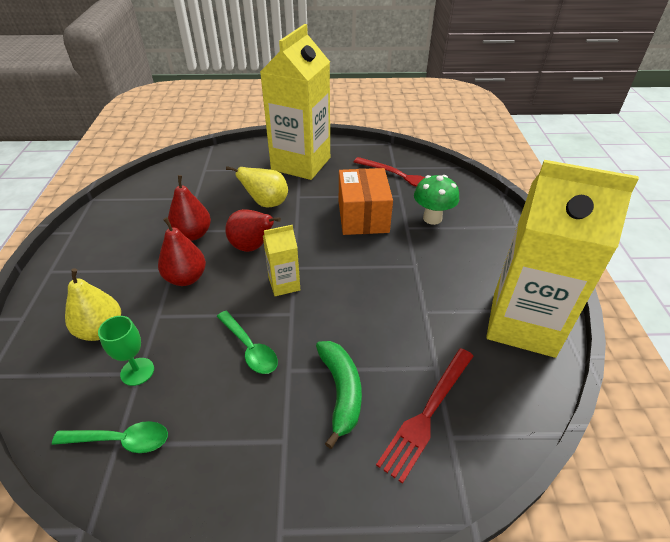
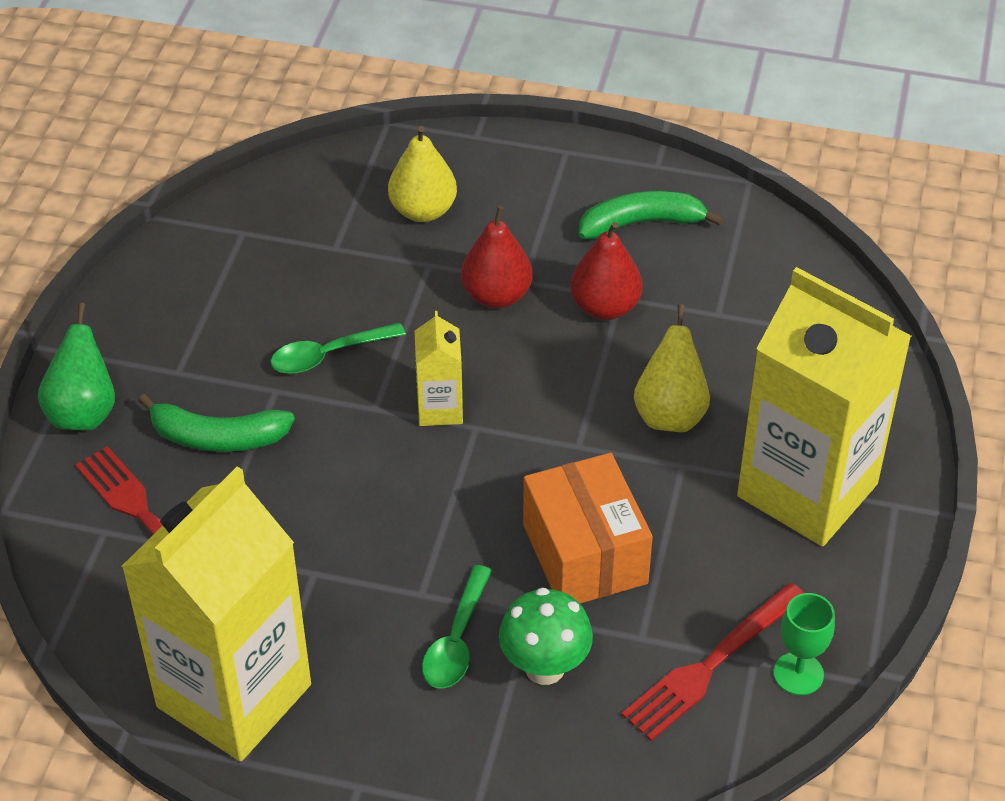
camera: 105 degrees right, 5 degrees up
green spoon [52,421,168,453] -> green spoon moved to [422,565,492,689]
green goblet [98,316,154,386] -> green goblet moved to [773,593,835,695]
red pear [225,209,281,252] -> none
orange box [339,168,393,235] -> orange box turned 60 degrees clockwise [523,453,653,604]
none -> green pear [38,303,115,430]
none -> green banana [579,190,723,239]

